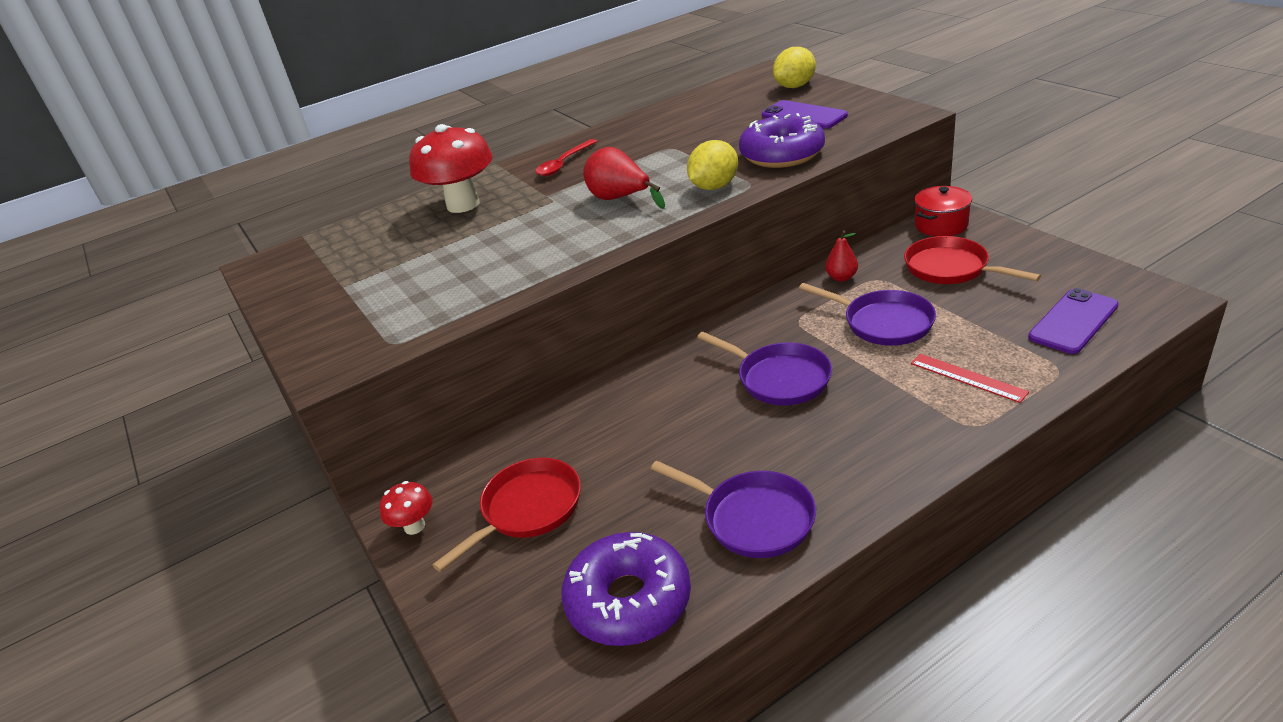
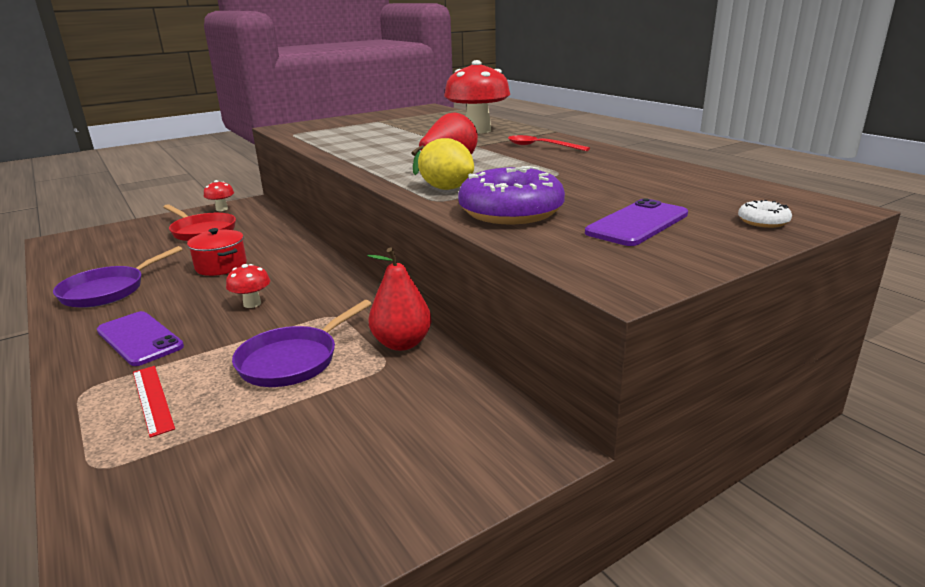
camera: 85 degrees right, 10 degrees down
purple donut [561,532,691,646] -> none
purple pan [697,332,832,405] -> red mushroom [226,264,270,308]
yellow lemon [773,47,816,88] -> white donut [738,200,792,228]
red pear [825,230,858,281] -> red pear [367,247,431,351], size x1.61
red pan [904,236,1041,284] -> none
red ruler [911,354,1029,403] -> red ruler turned 75 degrees counterclockwise [133,366,175,438]
red pot [914,186,972,237] -> red pot moved to [187,228,247,276]
purple phone [1028,288,1119,354] -> purple phone moved to [97,311,184,366]

